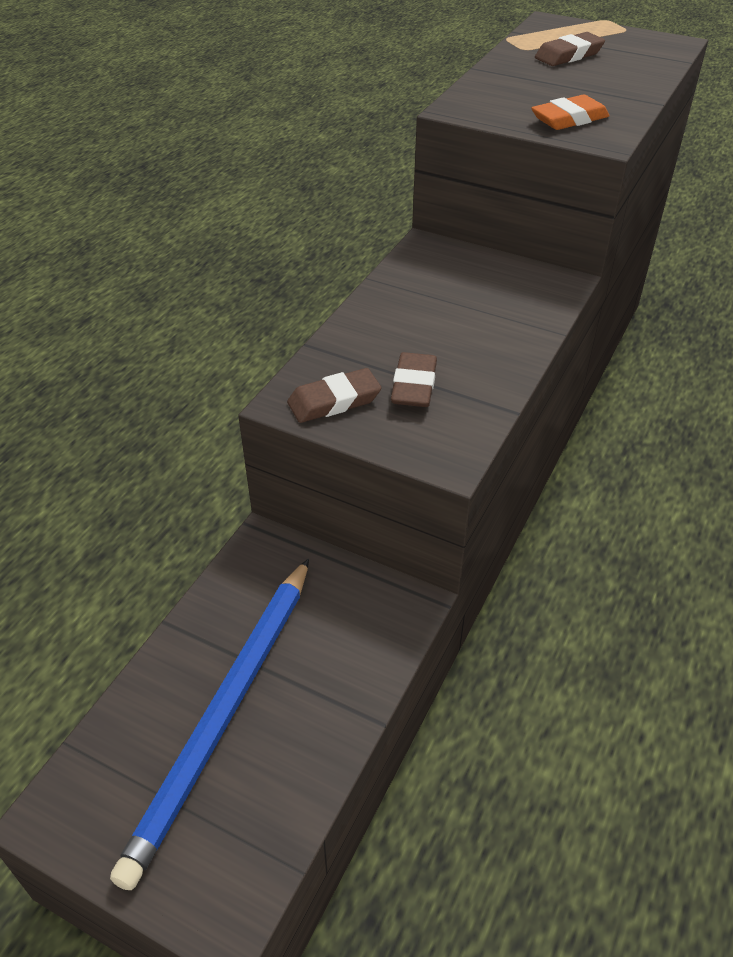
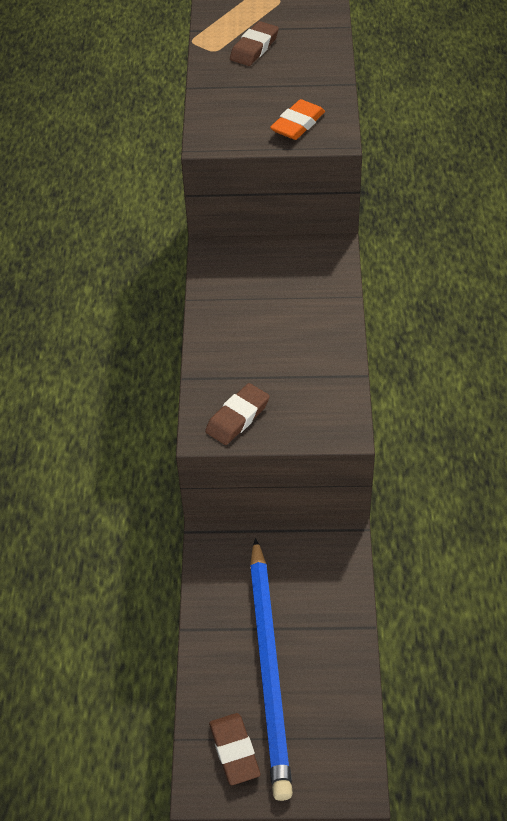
camera: 25 degrees left, 5 degrees up
brown eraser [391,352,437,407] -> brown eraser moved to [209,713,261,785]

